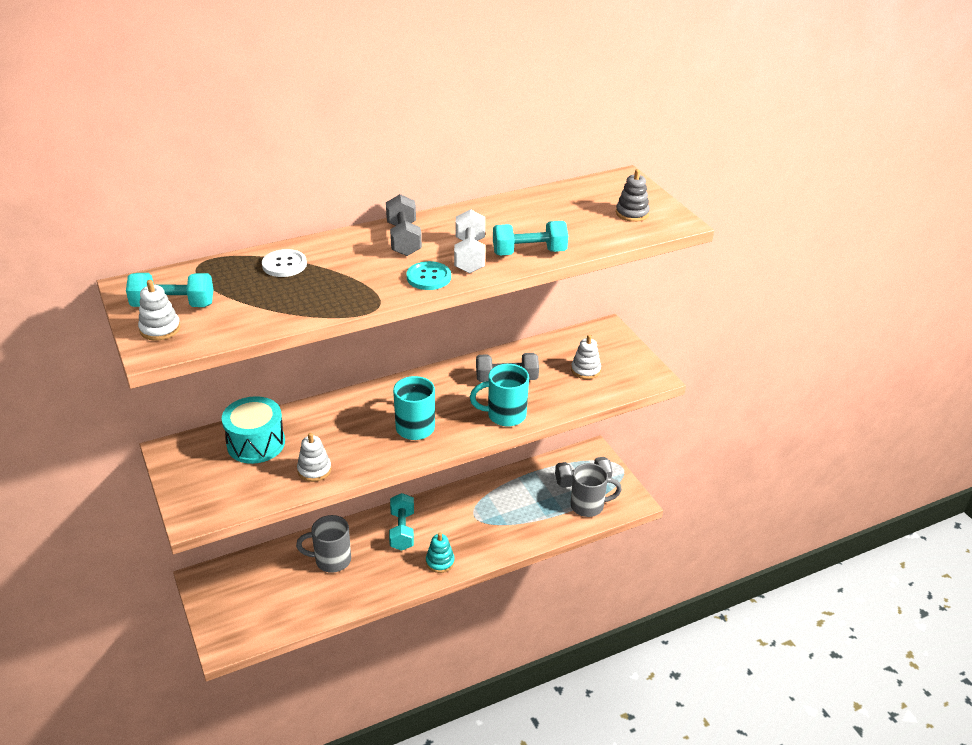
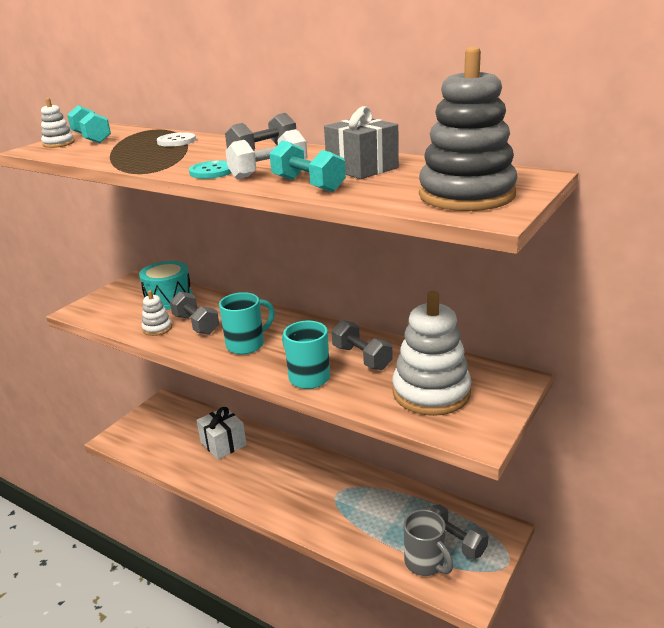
camera: 60 degrees right, 10 degrees down
grey mug [296,515,351,573] -> white gift [196,407,247,460]
turquoise dumbbell [389,493,414,551] -> none
turquoise stacking toy [426,532,455,573] -> none
white stacking toy [571,335,601,379] -> white stacking toy [392,291,472,416], size x2.17
grey stacking toy [616,169,650,222] -> grey stacking toy [419,47,518,211], size x2.17
none -> grey dumbbell [170,291,219,335]
none -> grey gift [324,106,399,179]

